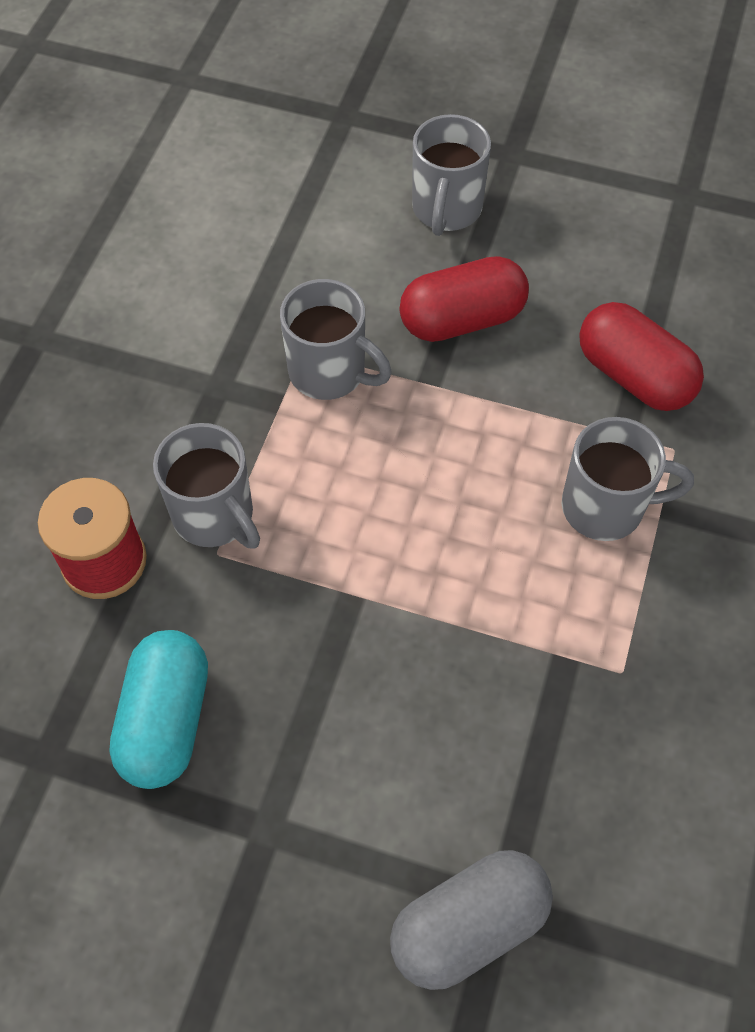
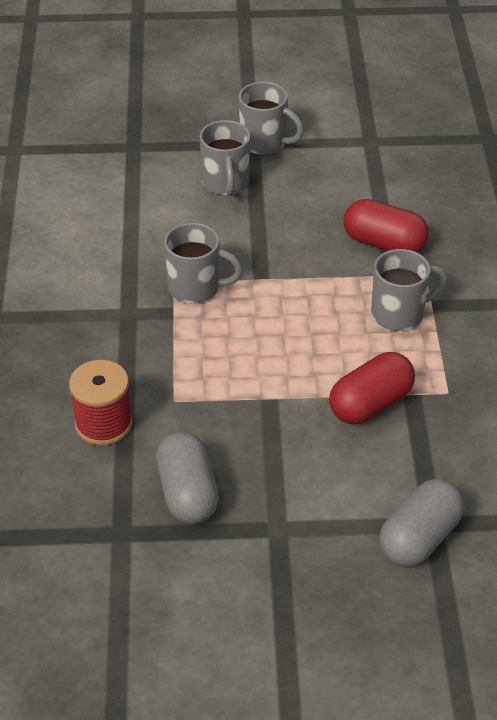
camera: 20 degrees left, 15 degrees down
turquoise capsule [109,630,208,789] -> grey capsule [156,432,219,524]
grey mug [153,423,260,549] -> grey mug moved to [239,82,304,155]
red capsule [399,256,529,342] -> red capsule moved to [329,352,415,424]

